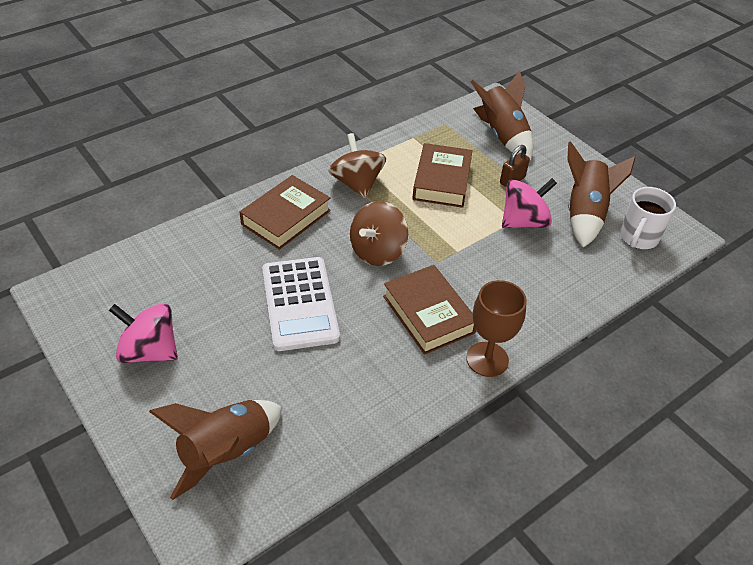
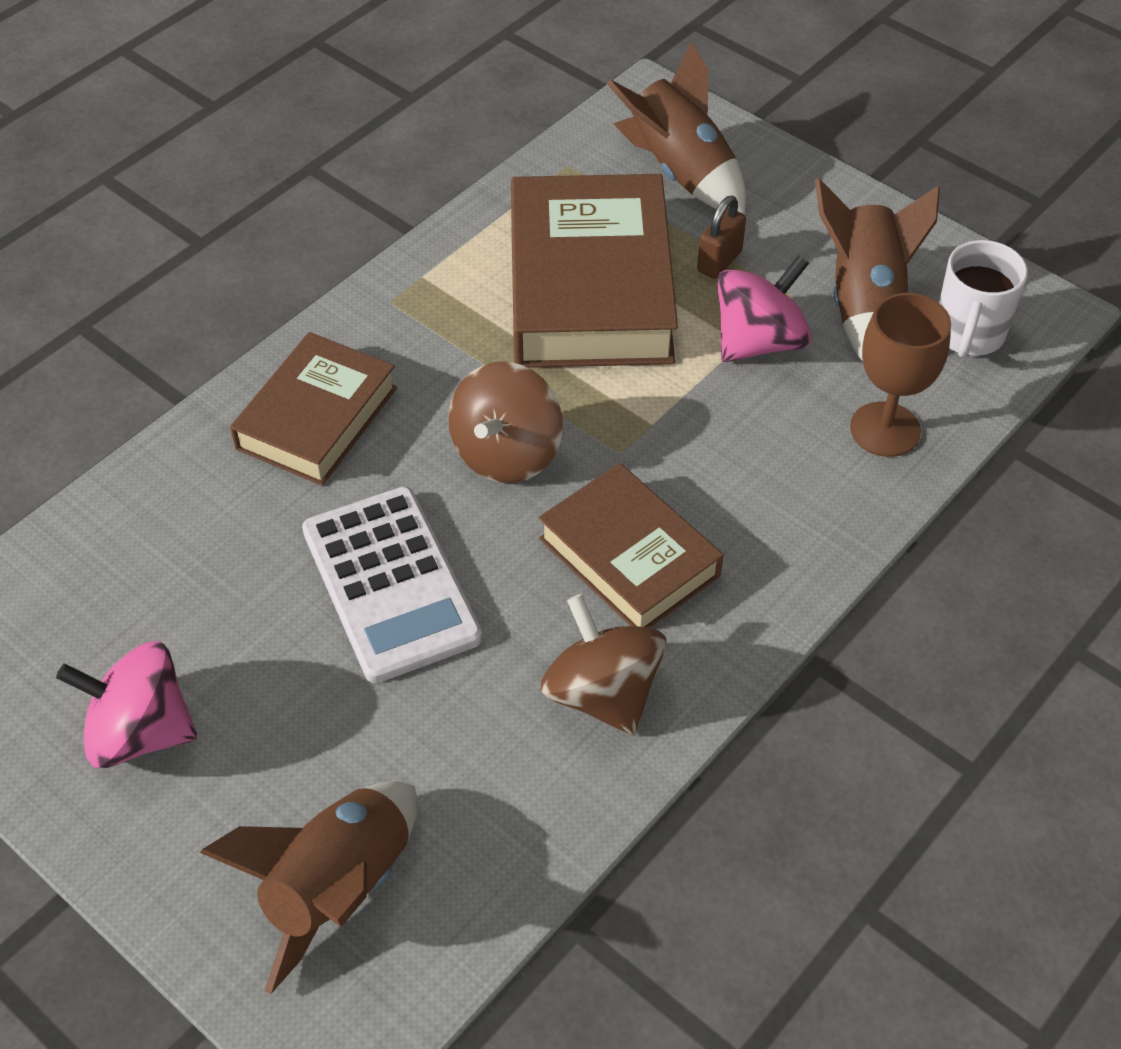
camera: 10 degrees left, 5 degrees up
brown spinning top [329,133,386,198] -> brown spinning top moved to [540,594,667,735]
brown book [412,143,473,208] -> brown book [511,174,678,368], size x1.61
brown goblet [466,280,527,377] -> brown goblet moved to [850,293,951,457]

